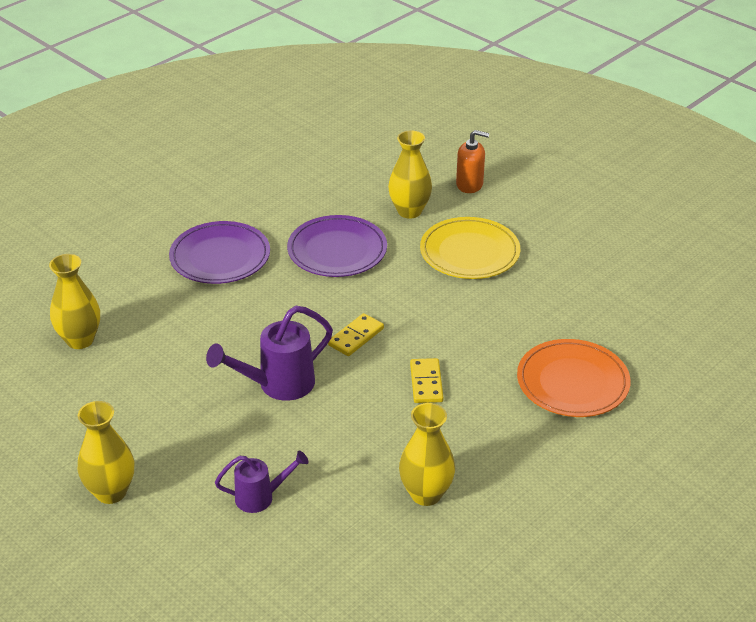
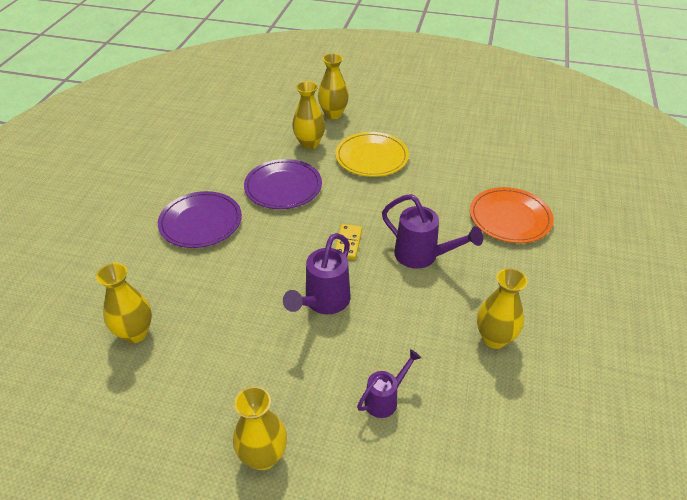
camera: 30 degrees left, 5 degrees up
yellow domino [410,358,444,403] -> purple watering can [382,194,483,269]
orange soap dispenser [456,130,489,193] -> yellow vase [318,54,349,119]

